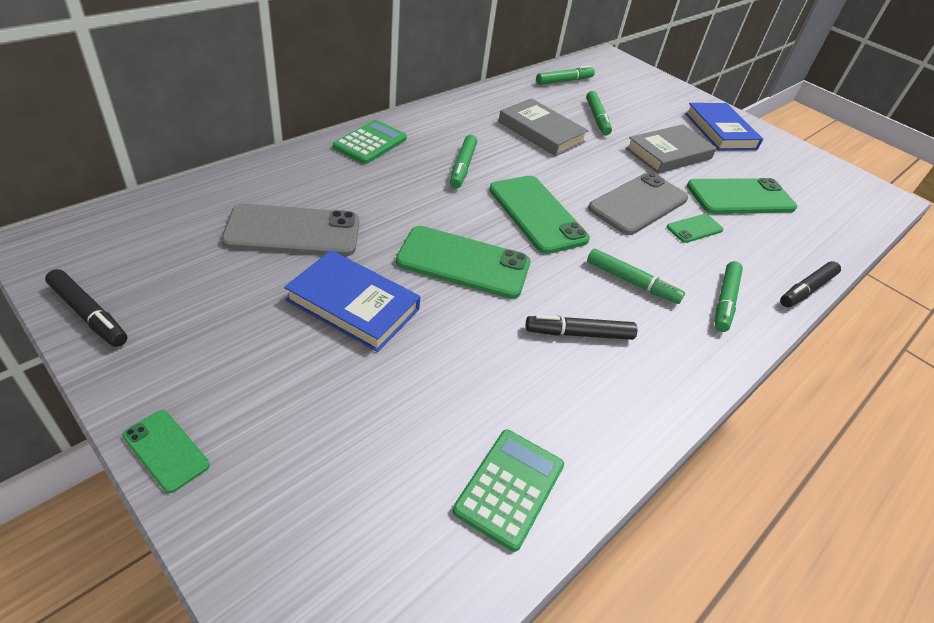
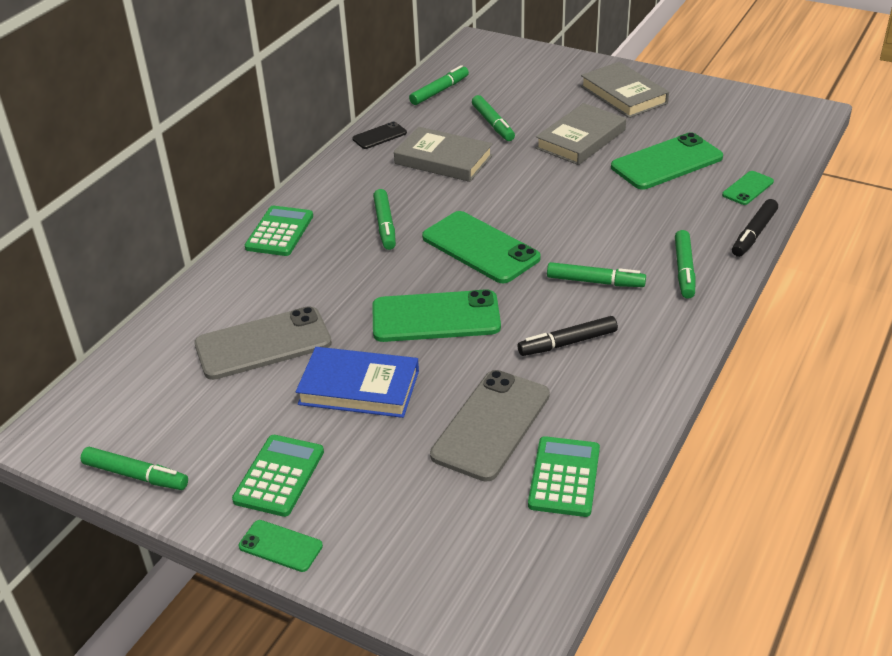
camera: 10 degrees left, 5 degrees down
black marker [45,269,128,347] -> green marker [80,447,188,490]
grey phone [588,172,688,235] -> grey phone moved to [430,370,550,482]
green phone [667,214,723,243] -> green phone moved to [722,171,774,205]
blue book [685,103,763,150] -> grey book [581,62,669,118]
none -> green calculator [232,435,324,517]
none -> black phone [352,121,407,149]

